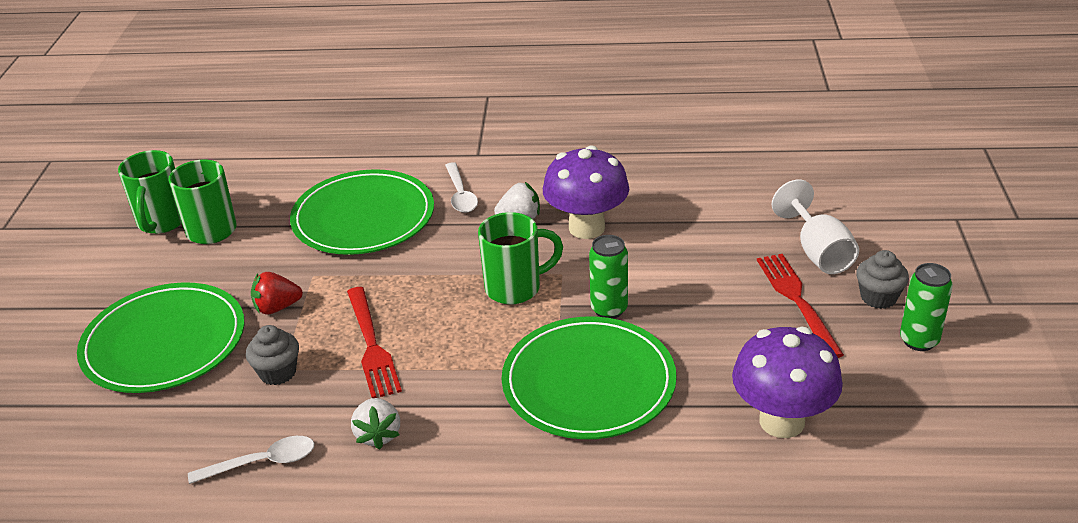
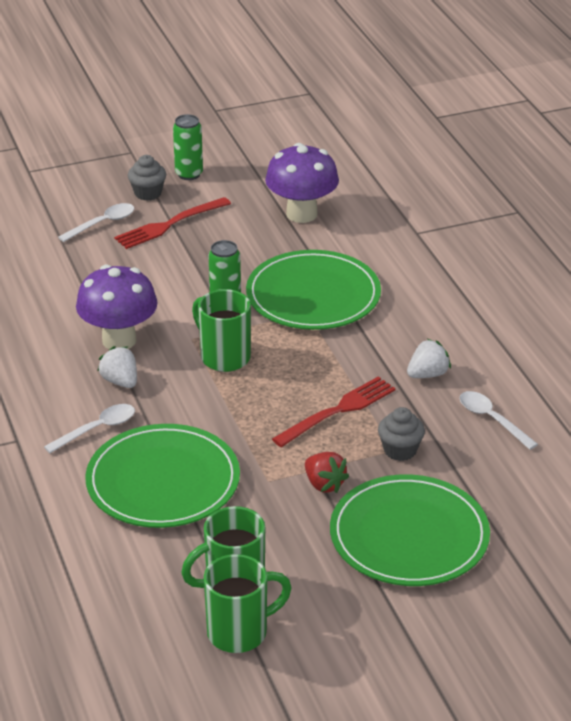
camera: 115 degrees left, 0 degrees up
white goblet [772,180,859,274] -> white spoon [58,203,134,242]

